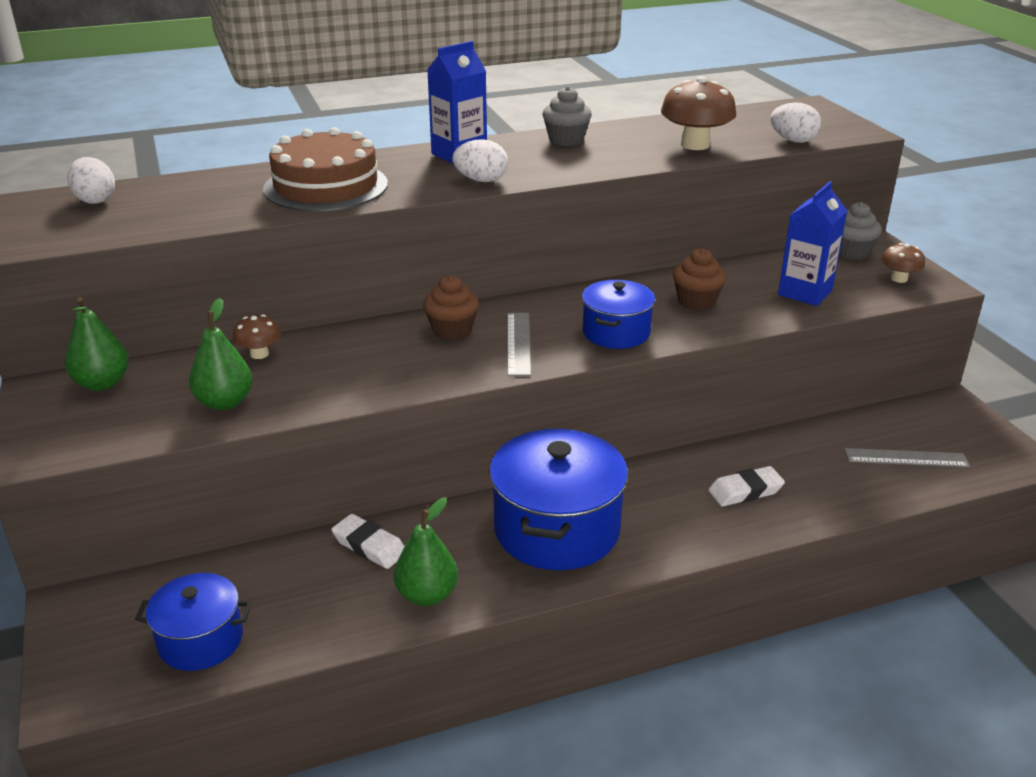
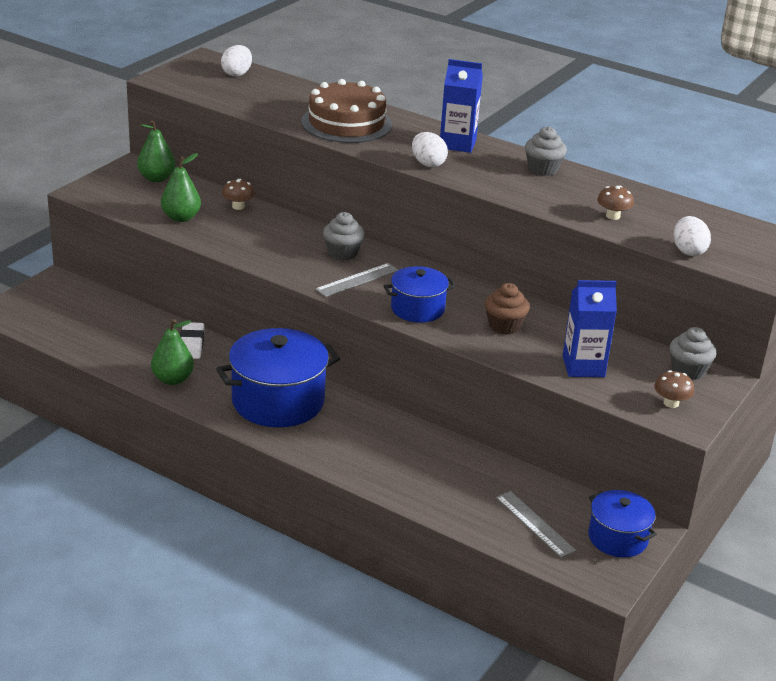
camera: 50 degrees right, 0 degrees up
blue pot [135,573,252,671] -> blue pot moved to [588,490,657,557]
brown cupcake [423,275,479,340] -> grey cupcake [323,212,365,260]
brown mushroom [661,76,736,150] -> brown mushroom [597,186,634,220], size x0.55
white eraser [708,466,785,507] -> none

